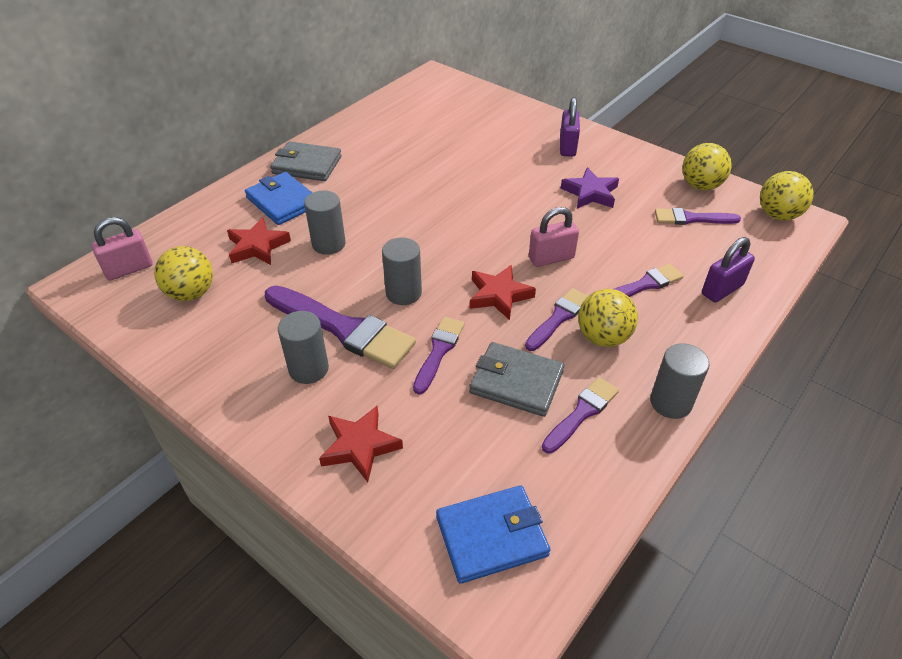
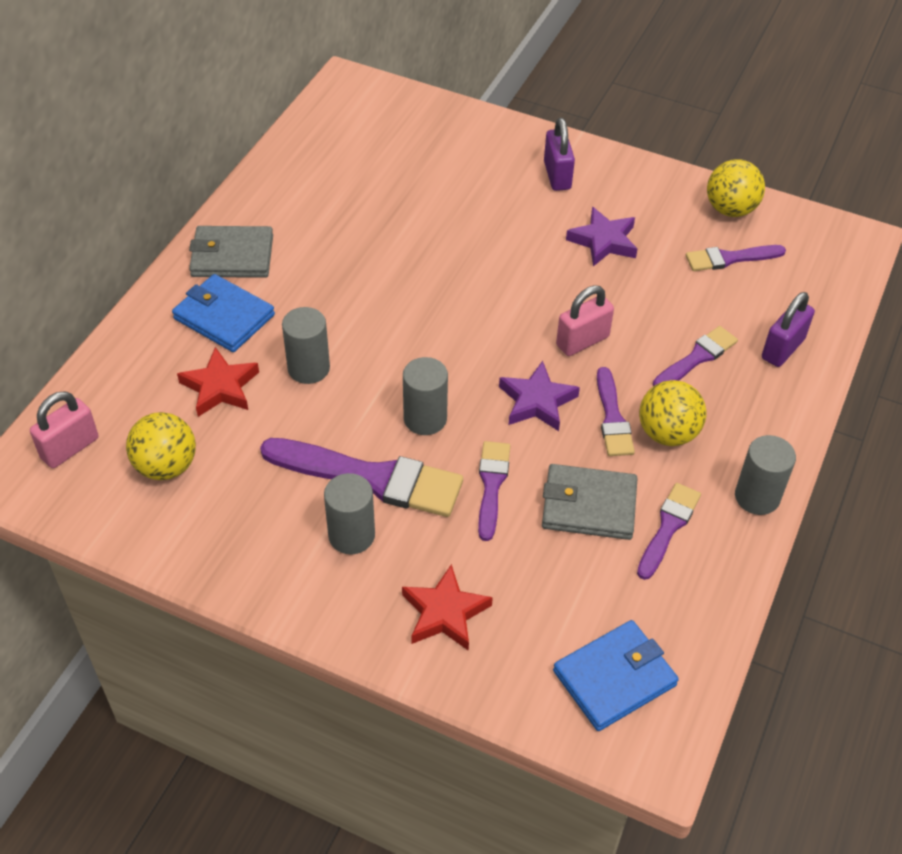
camera: 15 degrees left, 5 degrees up
red star [469,265,536,320] -> purple star [499,361,580,431]
purple brush [525,288,588,351] -> purple brush turned 150 degrees clockwise [597,367,635,456]
yellow ball [760,171,813,221] -> none

